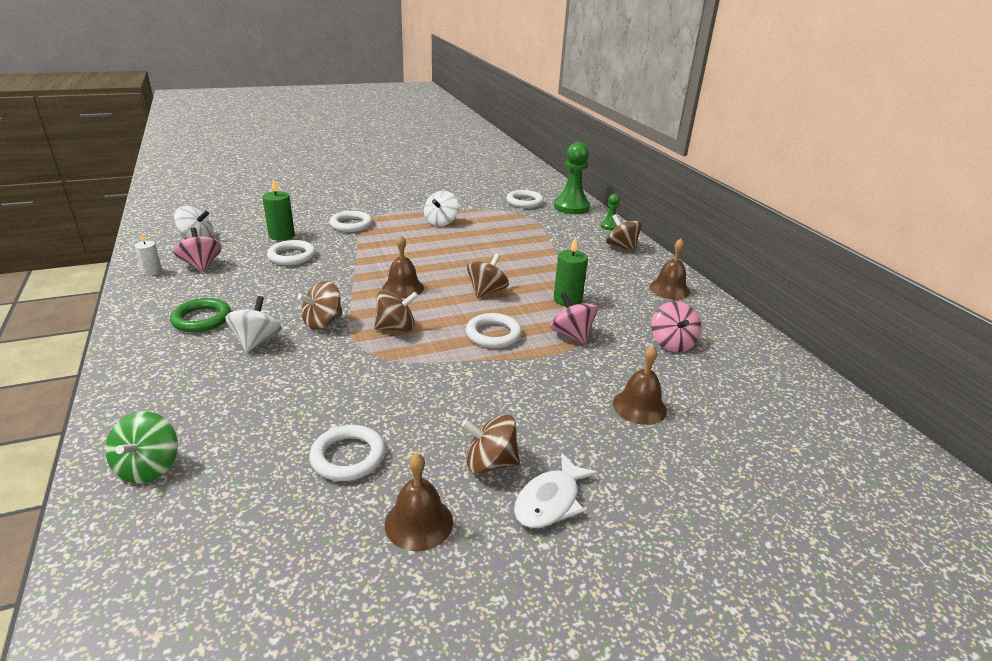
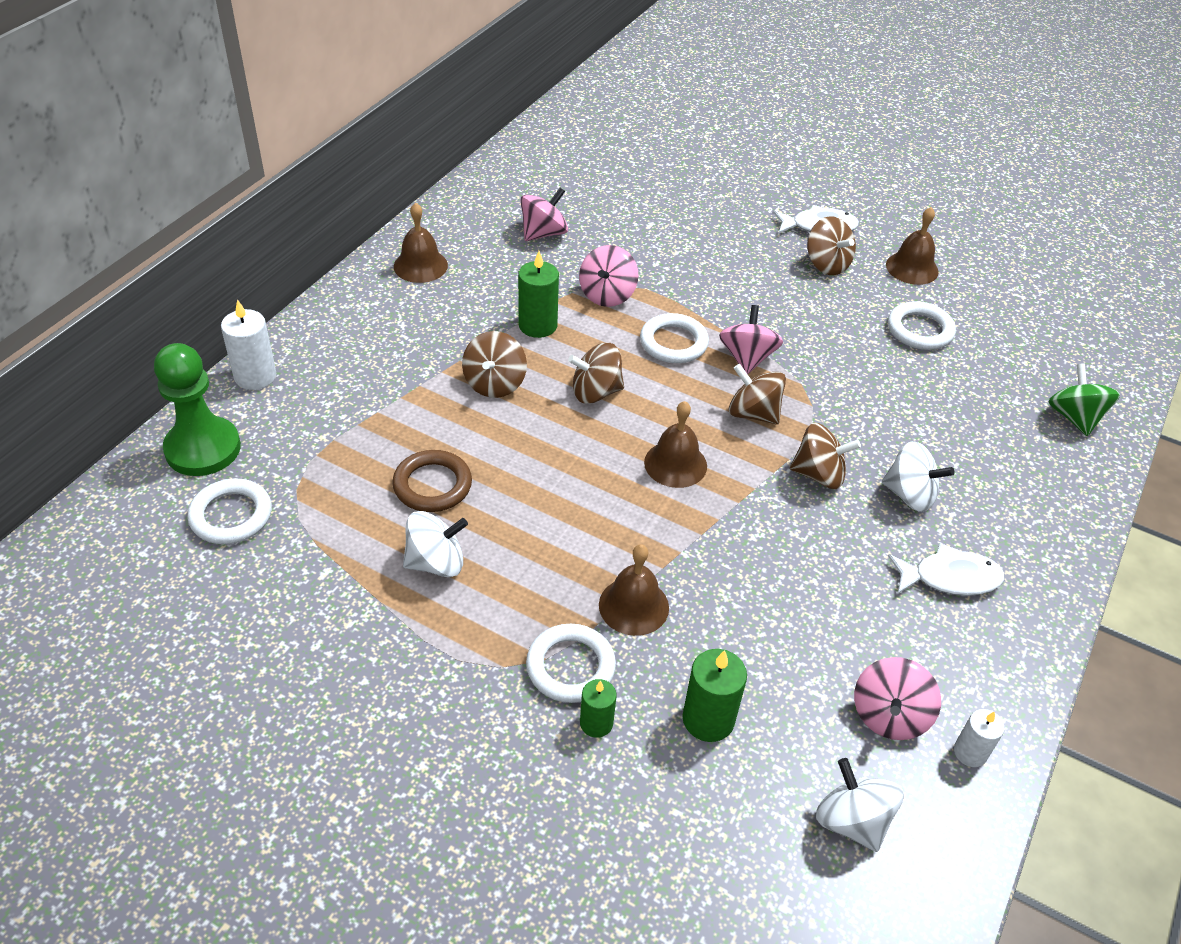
camera: 130 degrees left, 15 degrees up
green spinning top [105,411,178,484] -> green spinning top turned 60 degrees counterclockwise [1048,363,1120,436]
green ring [170,298,231,332] -> white fish [888,543,1005,596]
white spinning top [226,296,282,353] -> white spinning top turned 120 degrees counterclockwise [882,441,955,512]
white ring [267,240,316,265] -> none
green pawn [601,194,620,230] -> white candle [221,299,276,390]
brown spinning top [606,214,642,252] -> brown spinning top moved to [462,331,527,398]
brown bell [613,345,667,425] -> brown bell moved to [599,544,669,636]
none -> brown ring [392,450,472,512]
none -> green candle [580,679,617,738]
none -> pink spinning top [719,305,783,374]

